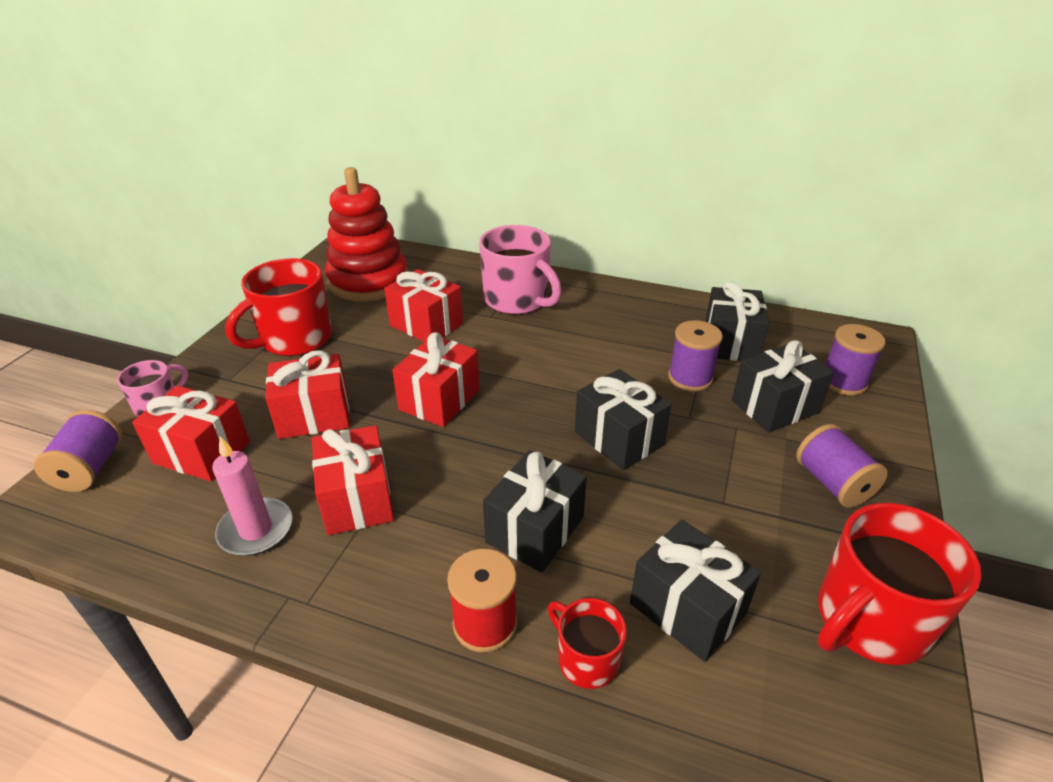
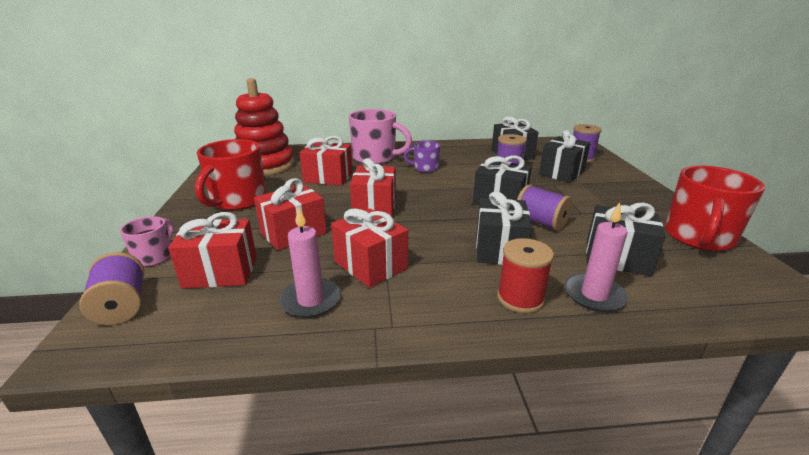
camera: 25 degrees left, 10 degrees down
red mug [548,598,627,689] -> pink candle [564,202,629,312]
purple spool [796,424,888,508] -> purple spool moved to [517,185,573,231]
none -> purple mug [404,141,440,173]

